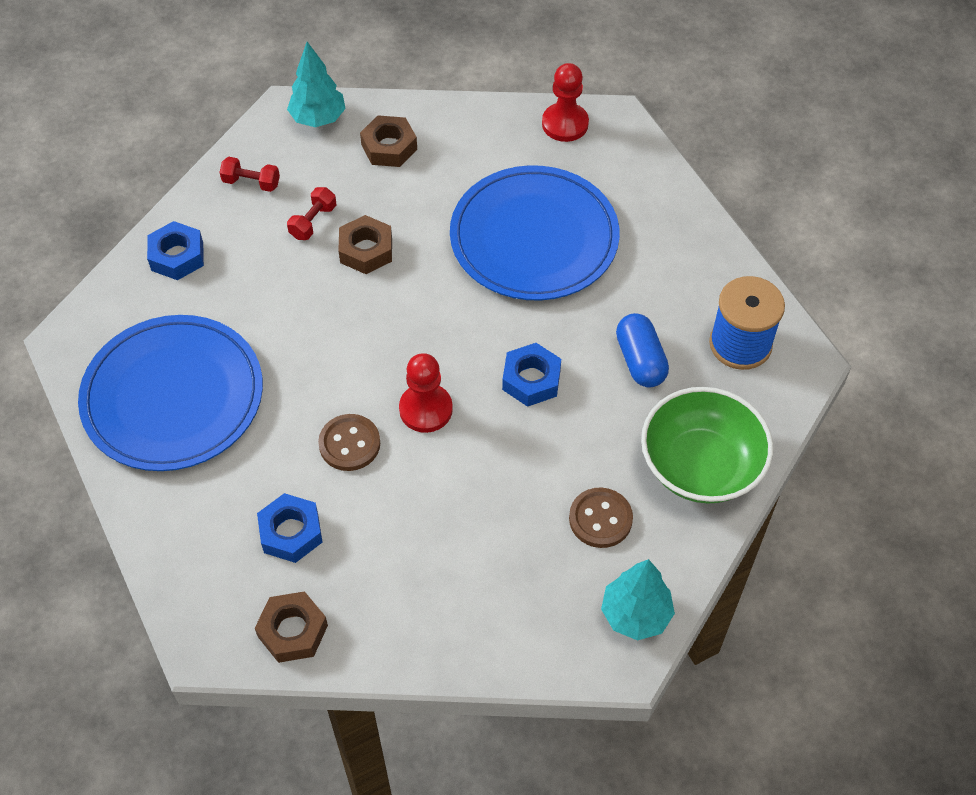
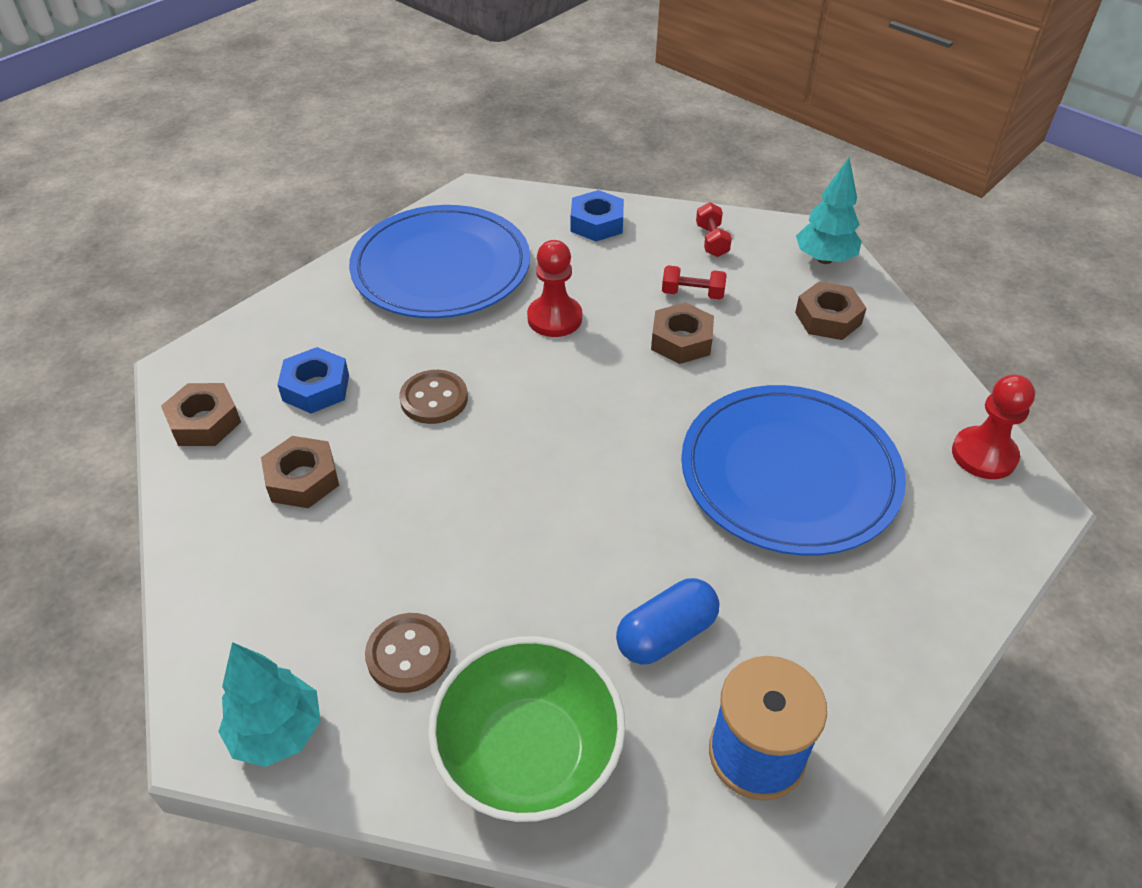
camera: 70 degrees right, 10 degrees down
red pawn [399,353,453,433] -> red pawn moved to [527,240,582,337]
blue nut [502,343,561,407] -> none
none -> brown nut [261,436,339,508]

